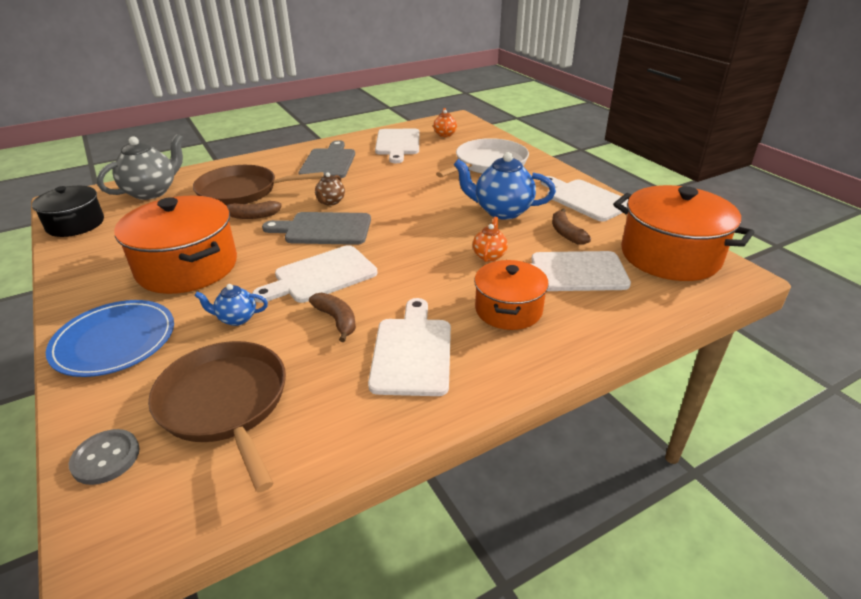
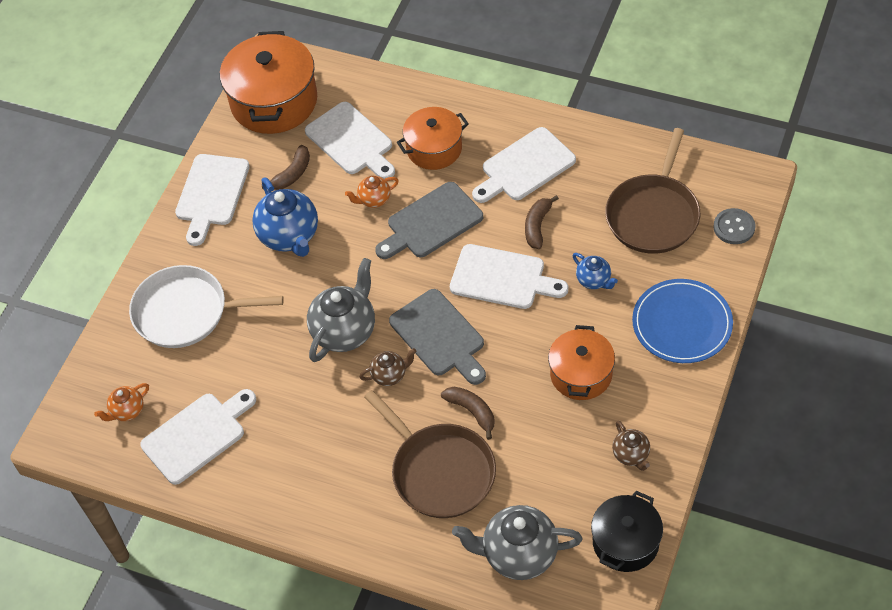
camera: 125 degrees left, 20 degrees up
orange pot [114,196,237,294] -> orange pot [548,325,615,400], size x0.61
grey cutting board [298,140,355,179] -> grey cutting board moved to [375,182,483,259]
none -> grey teapot [307,258,375,362]
none -> brown teapot [612,421,650,471]

